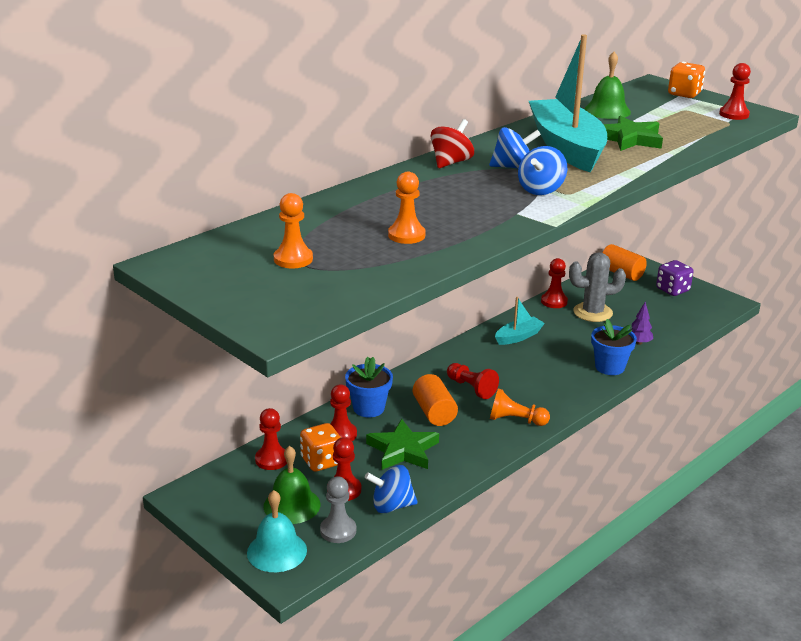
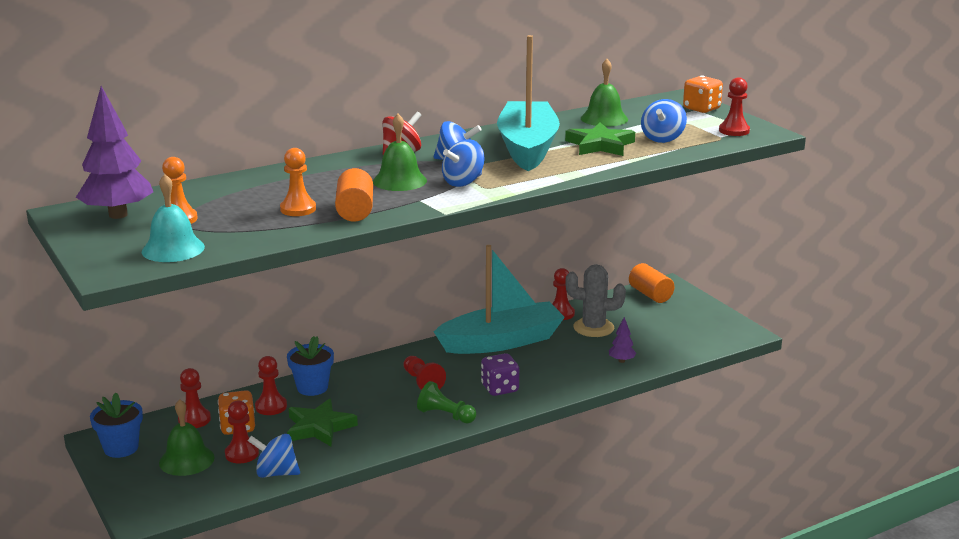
camera: 15 degrees right, 5 degrees down
turquoise bell [247,490,307,572] -> turquoise bell moved to [142,174,205,262]
grey pawn [320,476,356,543] -> none
orange cylinder [413,374,458,426] -> orange cylinder moved to [335,168,373,222]
orange pawn [490,389,550,426] -> green pawn [417,381,476,424]
turquoise boat [495,297,545,345] -> turquoise boat [434,245,565,354], size x2.21
blue flower pot [591,319,637,375] -> blue flower pot moved to [90,392,143,458]
purple dice [656,260,694,296] -> purple dice moved to [481,353,519,396]
none -> purple tree [76,86,153,219]
none -> green bell [373,114,427,191]
none -> blue spinning top [641,99,687,143]

